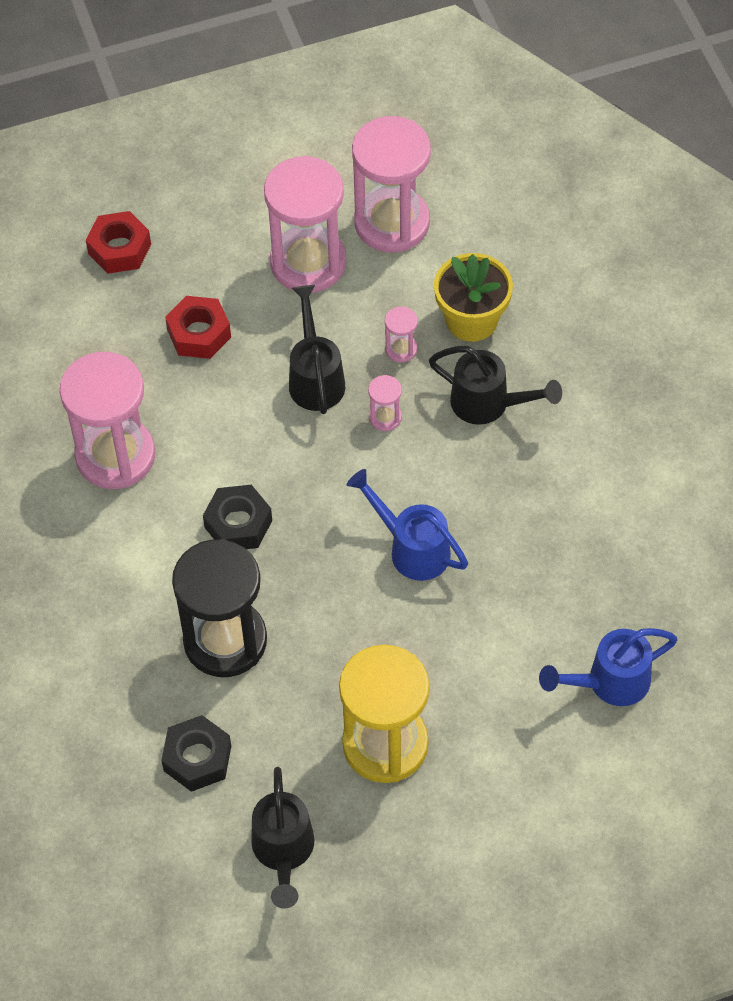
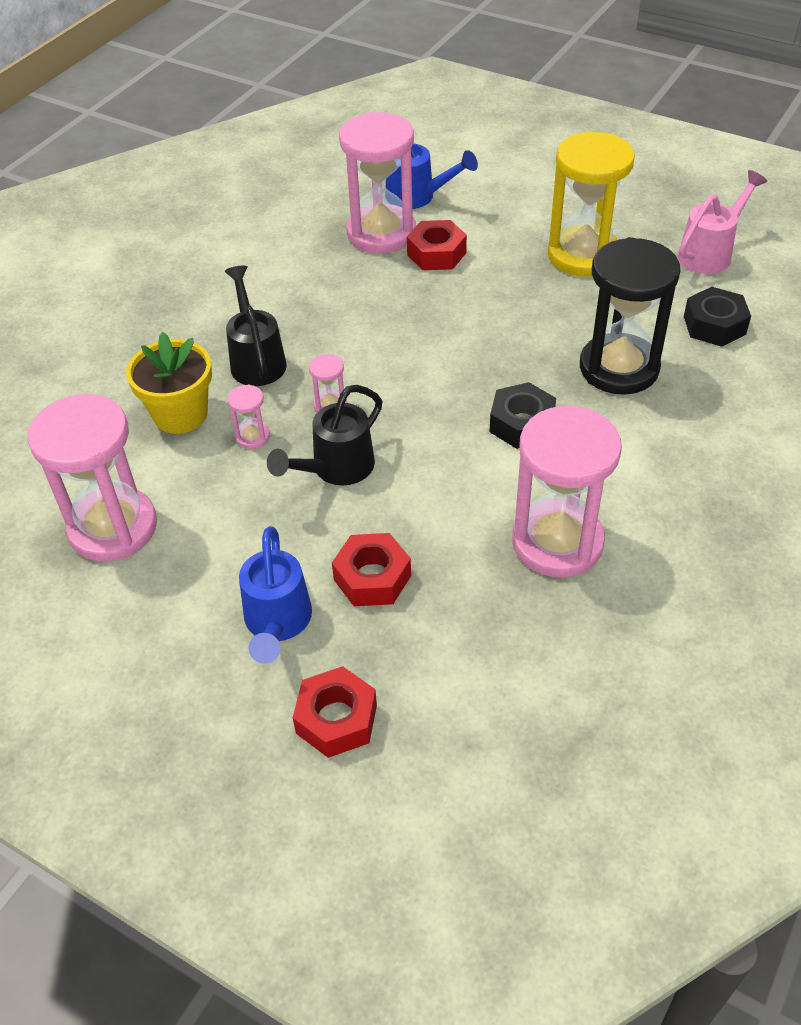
camera: 130 degrees left, 10 degrees down
black watering can [251,767,315,909] -> pink watering can [678,170,767,274]
pink hourglass [264,156,346,293] -> pink hourglass moved to [339,112,416,253]
blue watering can [347,469,468,581] -> blue watering can moved to [239,526,312,664]
none -> red nut [407,220,467,270]

